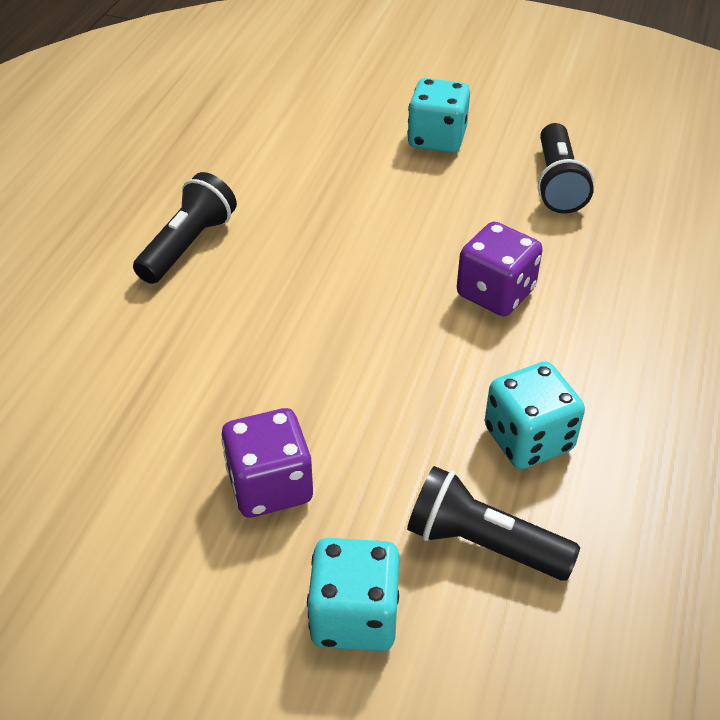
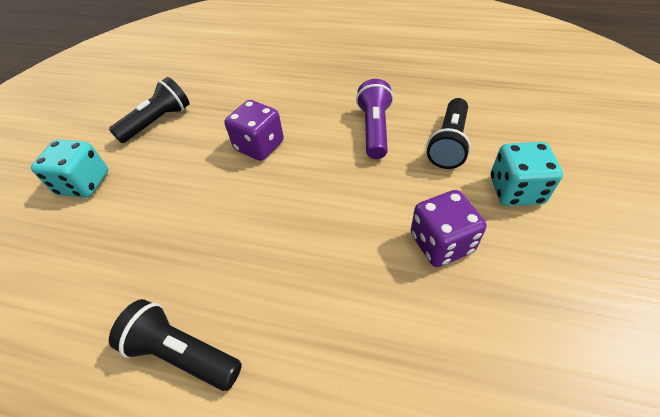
camera: 90 degrees left, 5 degrees up
turquoise dice [484,362,585,469] -> purple flashlight [356,79,393,159]
black flashlight [538,123,594,214] -> black flashlight turned 45 degrees counterclockwise [109,77,190,143]

